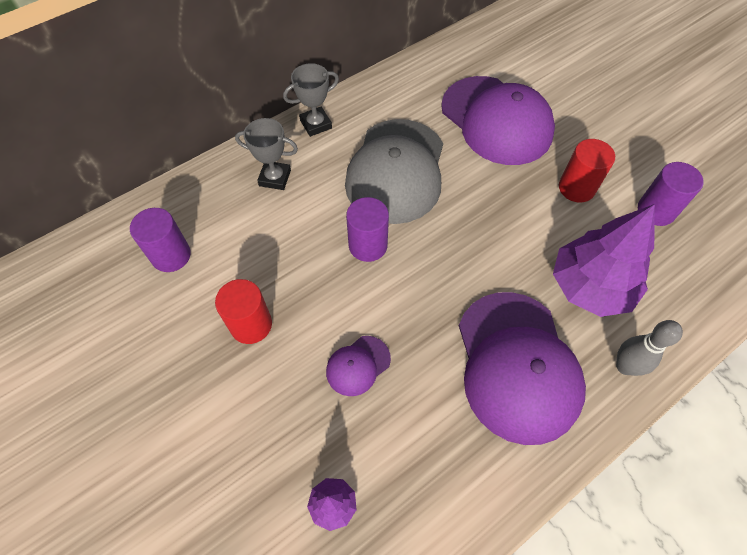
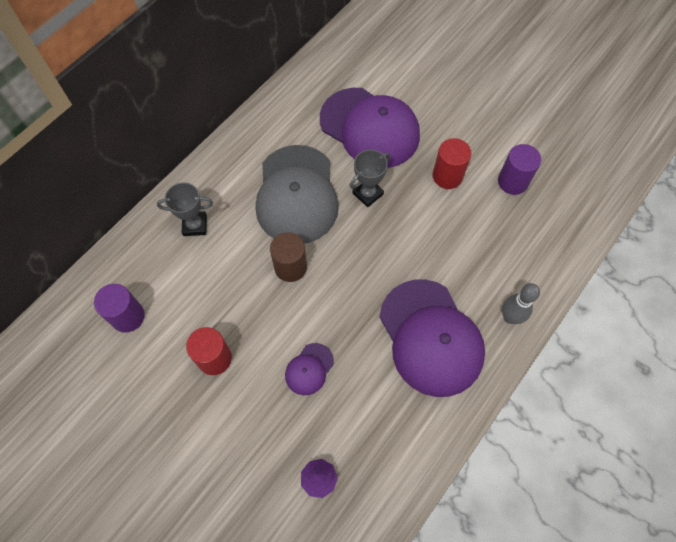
camera: 15 degrees left, 5 degrees up
grey trophy [283,63,339,137] -> grey trophy moved to [350,149,390,207]
purple cylinder [346,197,389,262] -> brown cylinder [270,232,307,282]
purple tree [553,204,655,317] -> none

